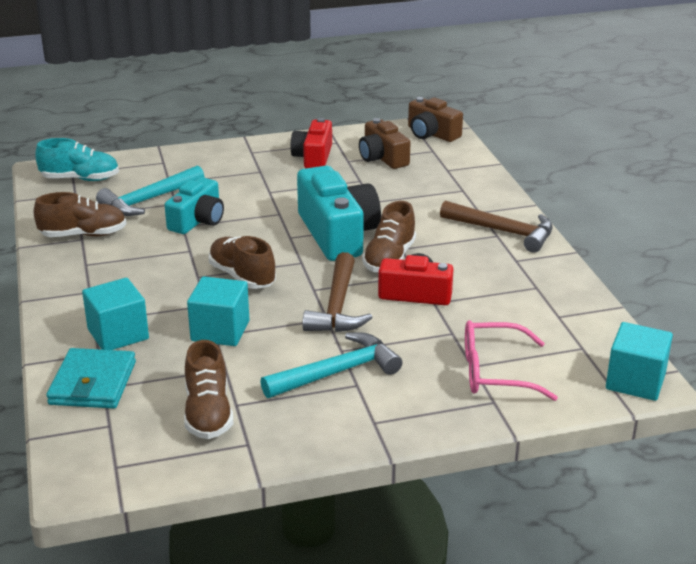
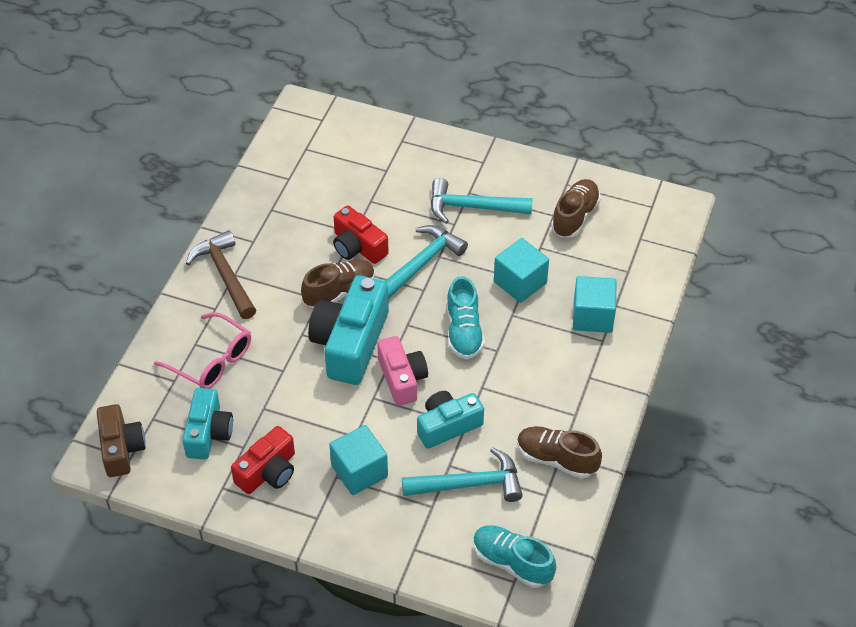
camera: 145 degrees left, 20 degrees up
turquoise wallet [46,348,136,409] -> none
brown shoe [209,236,276,289] -> turquoise shoe [446,276,485,359]
brown hammer [303,252,373,332] -> turquoise hammer [385,225,468,299]
brown camera [359,118,410,169] -> turquoise camera [182,388,233,460]
pink glasses [465,320,558,401] -> pink glasses moved to [154,312,251,389]
turquoise cube [606,322,673,401] -> turquoise cube moved to [329,425,388,495]
none -> pink camera [377,336,428,406]

